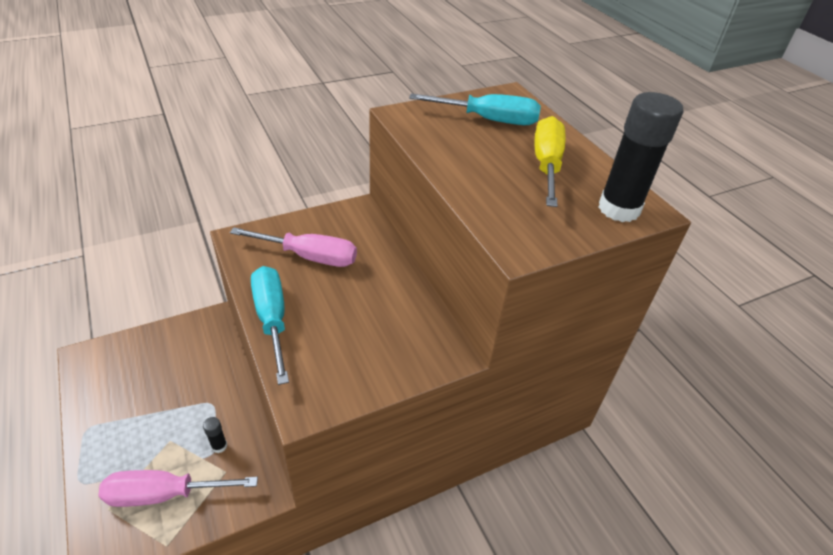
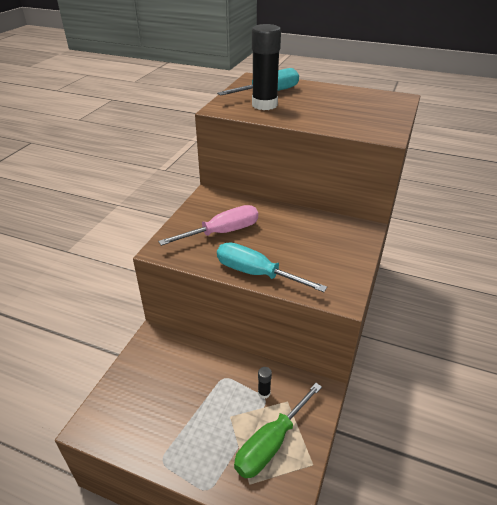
camera: 40 degrees left, 5 degrees down
pink screwdriver [99,470,258,507] -> green screwdriver [234,383,322,479]
yellow screwdriver [535,116,565,207] -> none
black glue stick [598,92,683,222] -> black glue stick moved to [252,24,281,110]

